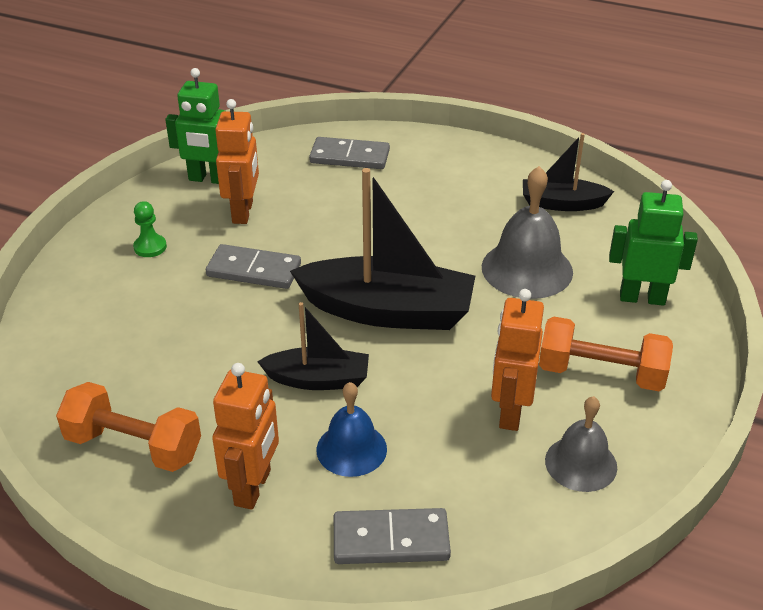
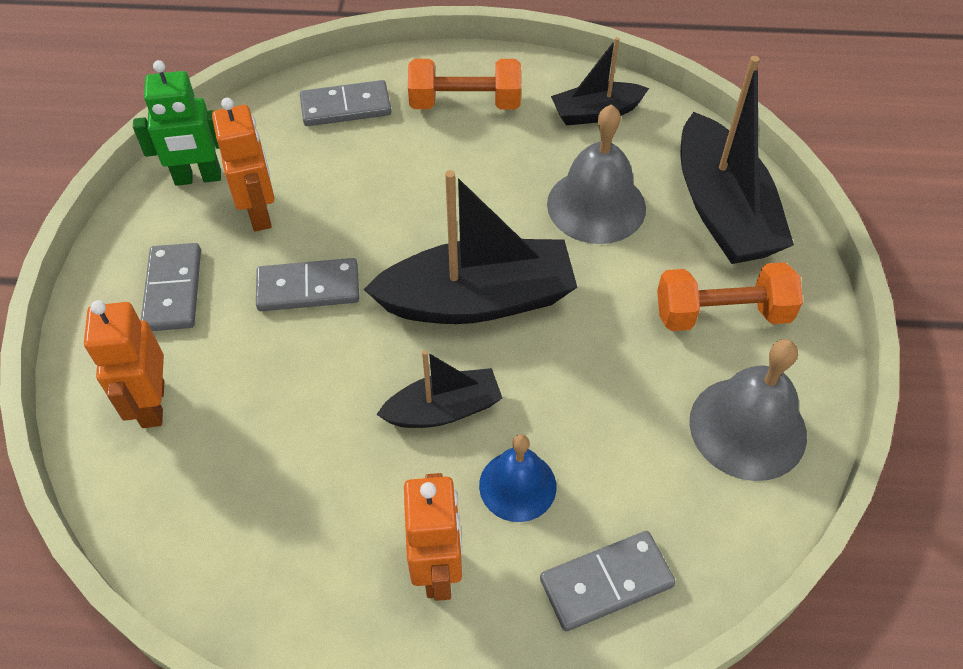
camera: 20 degrees left, 15 degrees up
orange dumbbell [56,382,201,472] -> orange dumbbell moved to [408,59,521,109]
green pawn [133,201,167,257] -> grey domino [141,243,201,331]
orange robot [491,289,544,431] -> orange robot moved to [84,300,164,428]
grey bell [545,396,617,492] -> grey bell [689,339,807,481], size x1.56
green robot [609,180,698,306] -> black boat [680,56,794,264]

